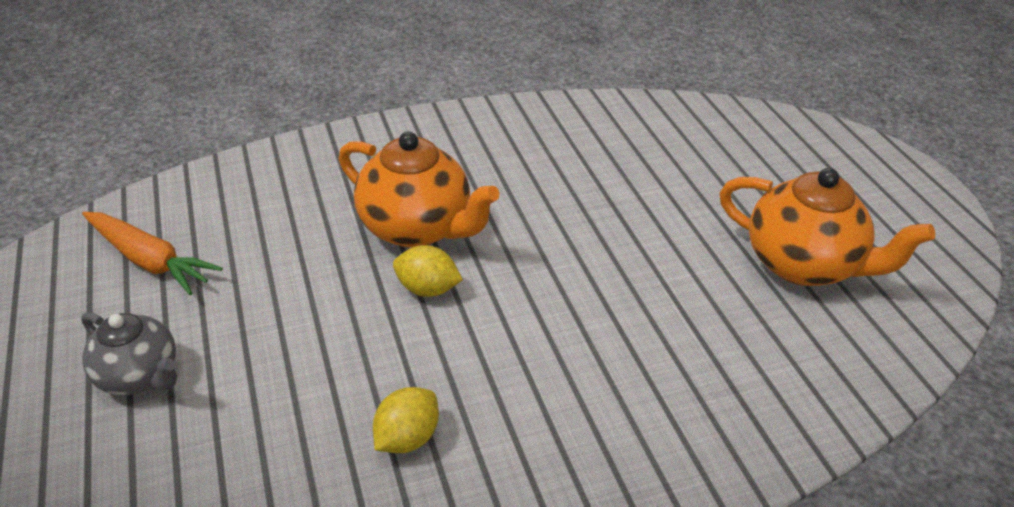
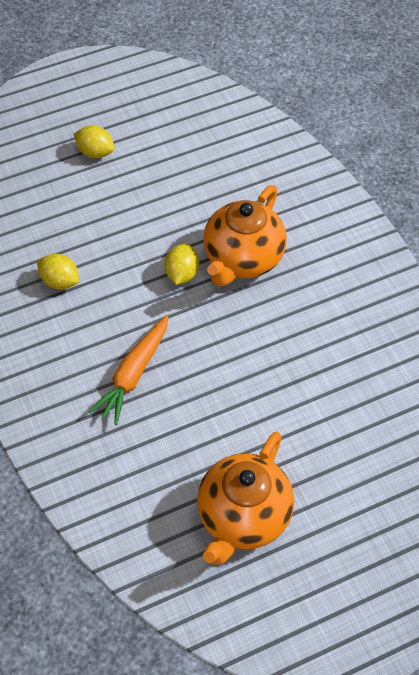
camera: 85 degrees right, 15 degrees up
grey teapot [81,312,177,395] -> yellow lemon [74,125,114,158]
orange carrot [82,212,223,295] -> orange carrot moved to [89,315,168,425]

